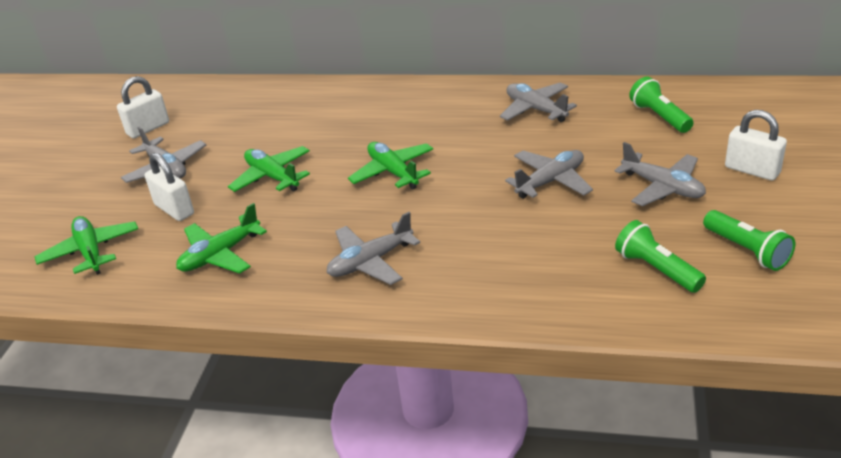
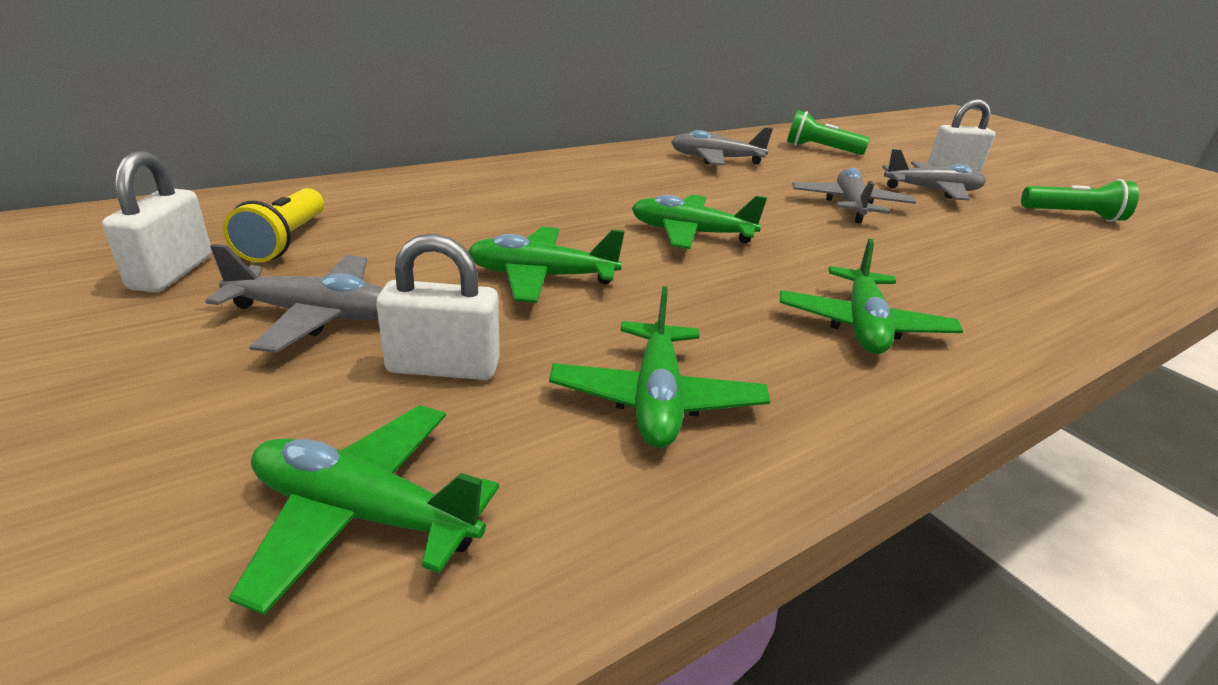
camera: 50 degrees left, 5 degrees down
grey plane [326,212,420,285] -> green plane [780,238,963,354]
green flashlight [615,220,706,293] -> none
none -> yellow flashlight [223,188,324,263]

